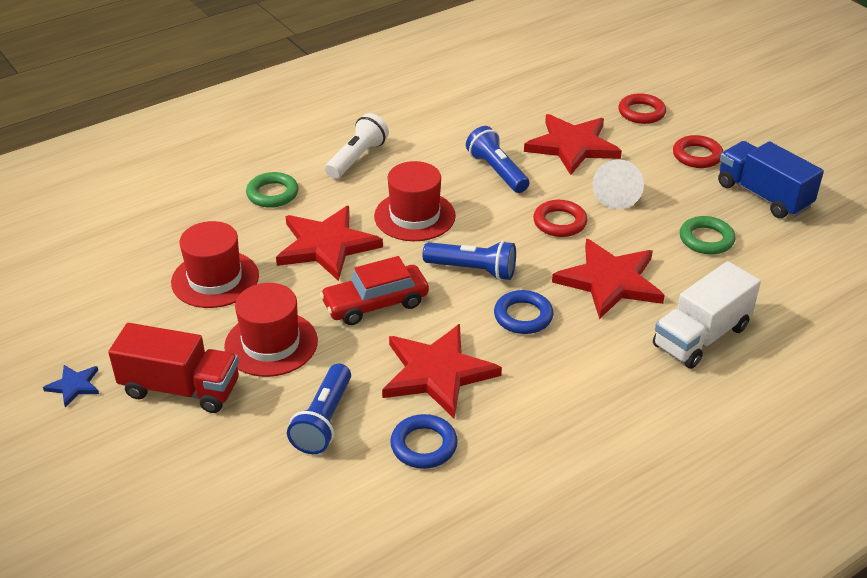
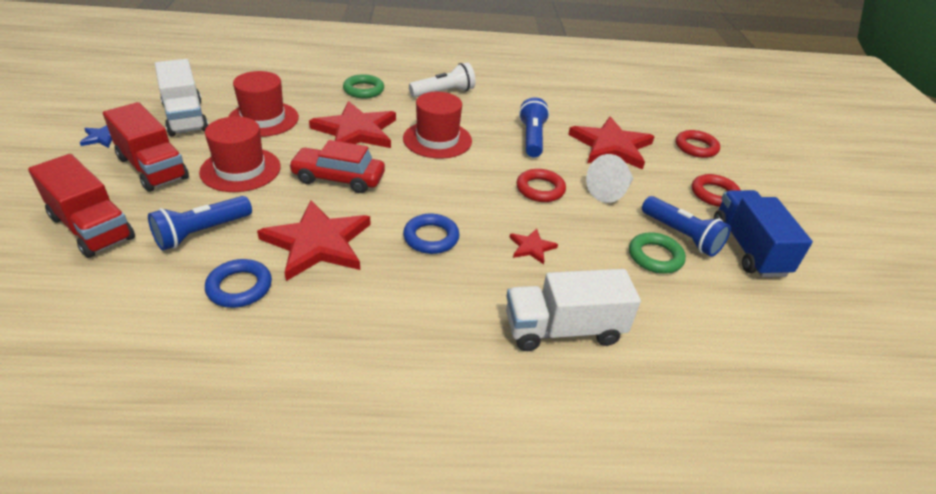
camera: 30 degrees right, 0 degrees up
blue flashlight [423,240,516,280] -> blue flashlight moved to [642,196,731,257]
red star [552,239,665,319] -> red star [509,229,558,264], size x0.46
none -> red truck [28,154,135,258]
none -> white truck [155,59,208,136]

